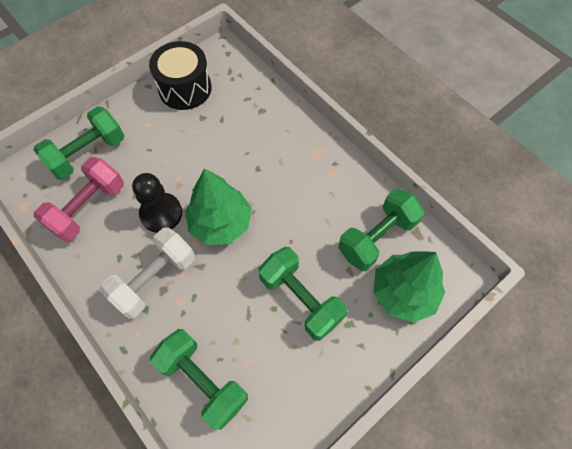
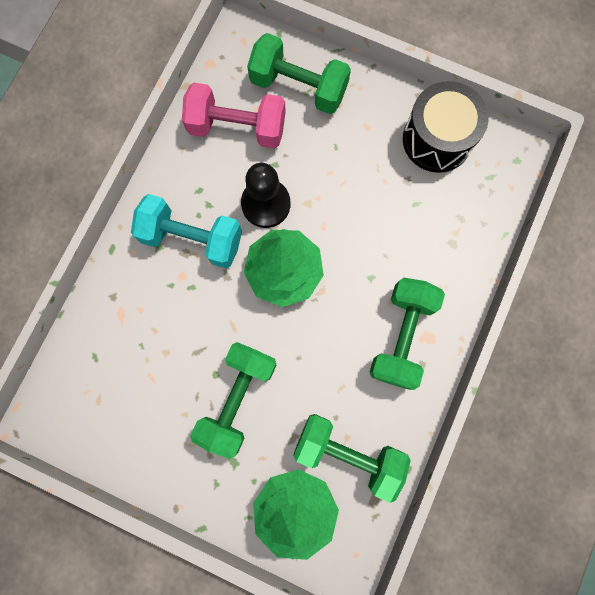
camera: 65 degrees right, 15 degrees up
white dumbbell [100,227,195,319] -> turquoise dumbbell [131,194,242,269]
green dumbbell [150,329,248,430] -> green dumbbell moved to [369,278,445,390]

